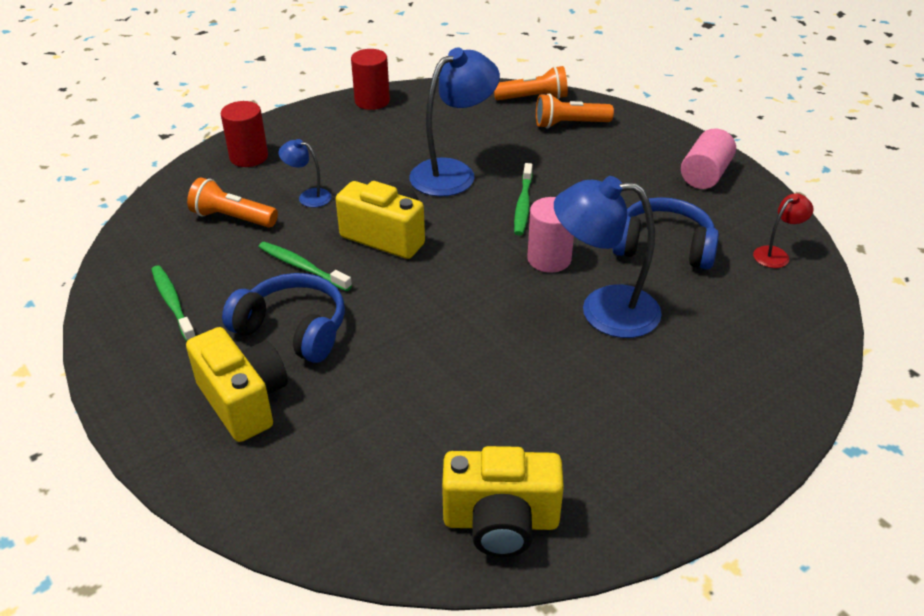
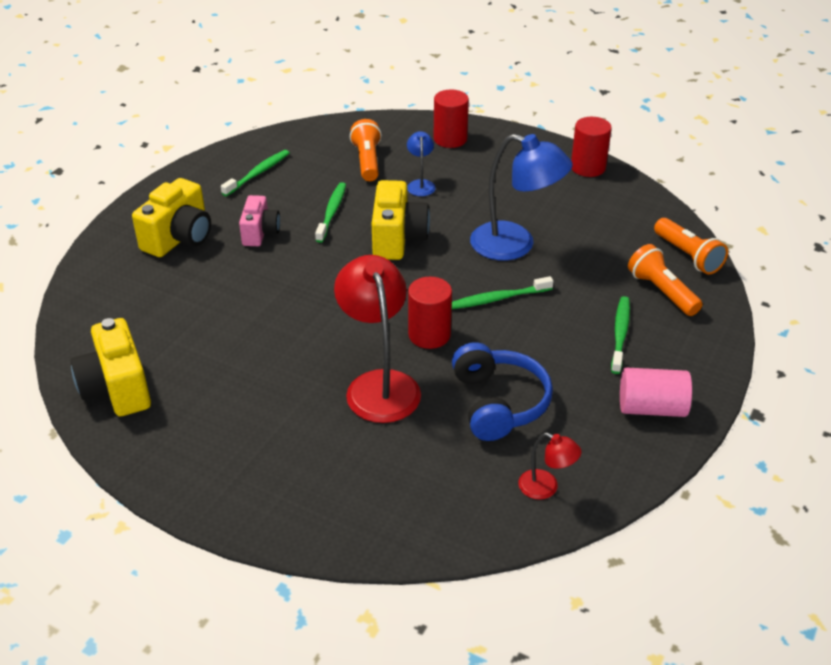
camera: 65 degrees right, 0 degrees up
blue headphones [222,273,345,363] -> pink camera [239,195,280,246]
pink cylinder [527,197,574,273] -> red cylinder [408,277,452,349]
blue lamp [554,176,662,338] -> red lamp [334,255,421,423]
none -> green toothbrush [611,296,630,374]

